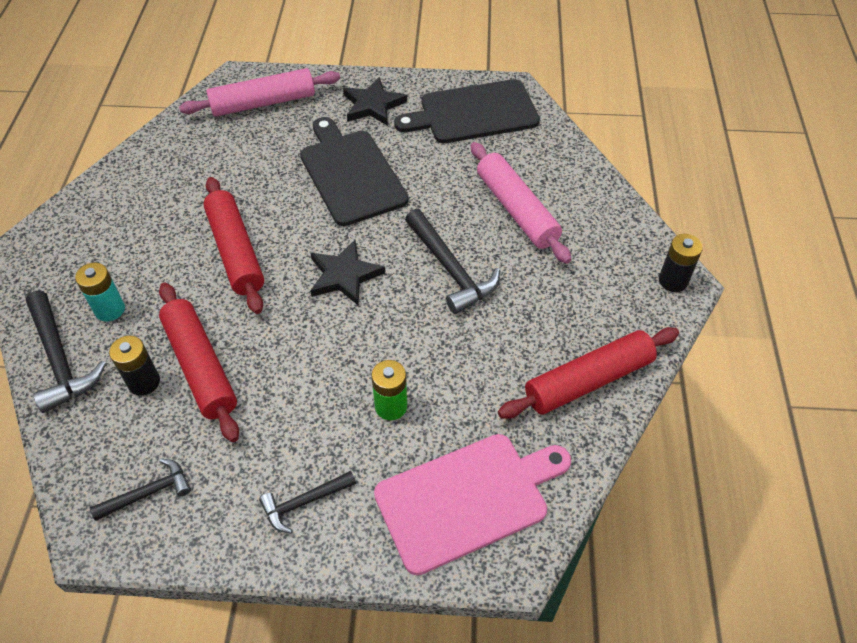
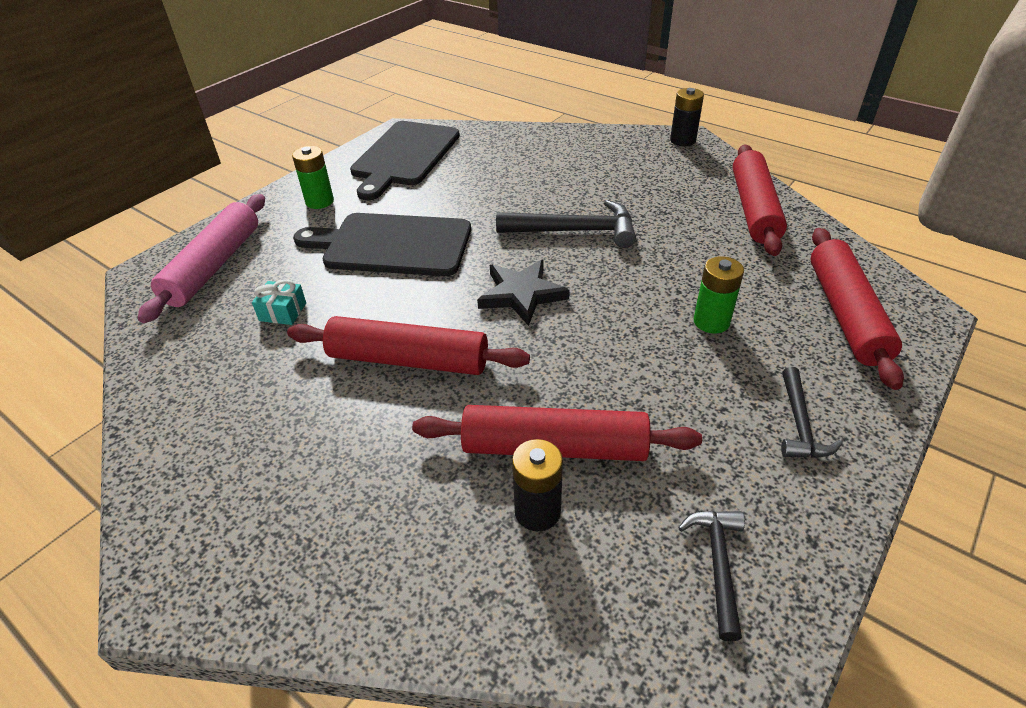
camera: 55 degrees left, 10 degrees down
black hammer [26,291,106,413] -> none
turquoise battery [75,263,125,322] -> none
black star [343,77,407,126] -> green battery [292,146,334,209]
pink cutting board [374,434,571,575] -> red rolling pin [810,228,904,390]
pink rolling pin [471,142,572,264] -> none
none -> turquoise gift [252,279,306,325]

